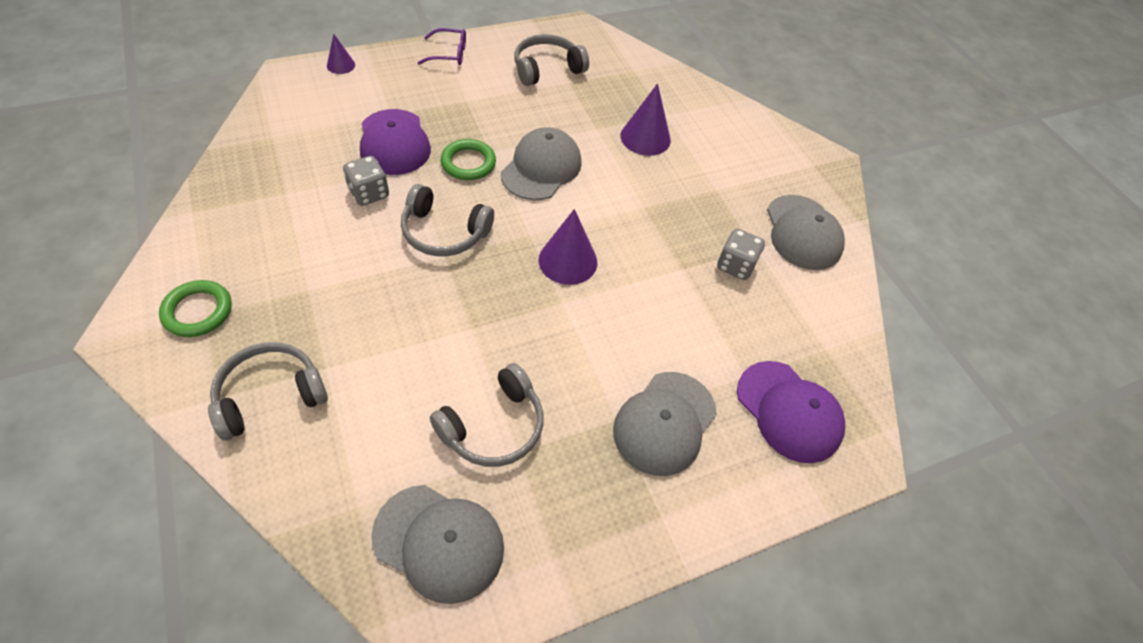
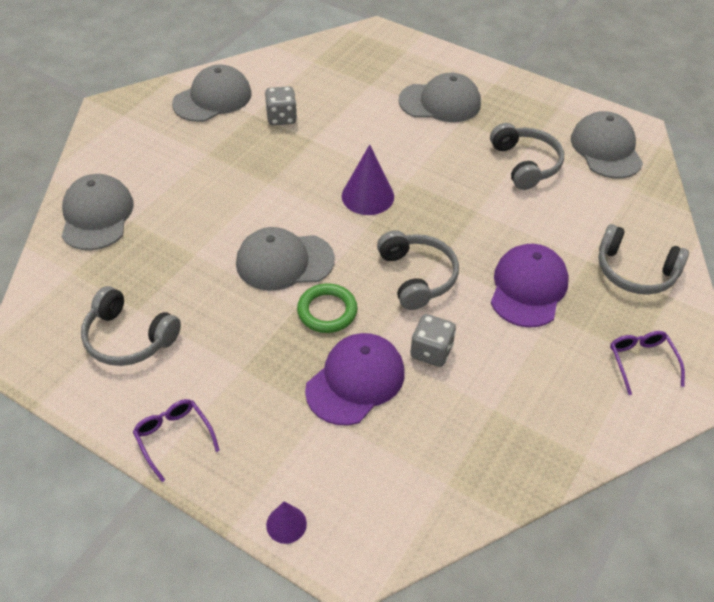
camera: 120 degrees left, 5 degrees down
green ring [159,280,232,337] -> purple glasses [610,331,685,395]
grey headphones [430,363,544,467] -> grey headphones turned 60 degrees clockwise [490,123,564,190]
purple cone [621,83,671,156] -> none
purple cap [737,361,845,463] -> purple cap moved to [491,244,569,328]
none -> grey cap [61,174,134,250]

